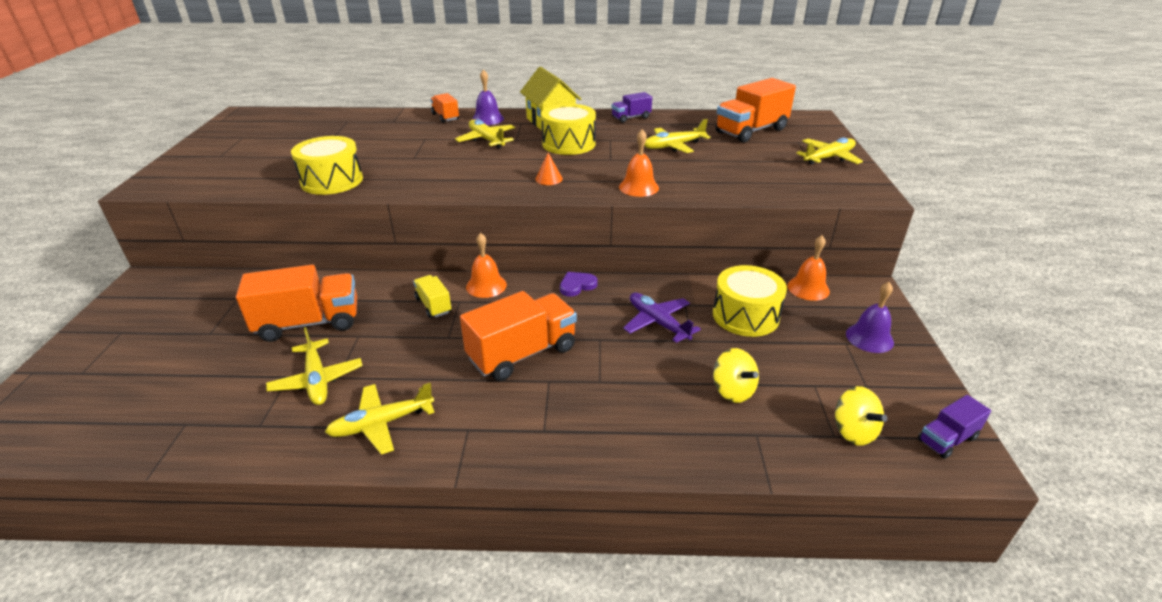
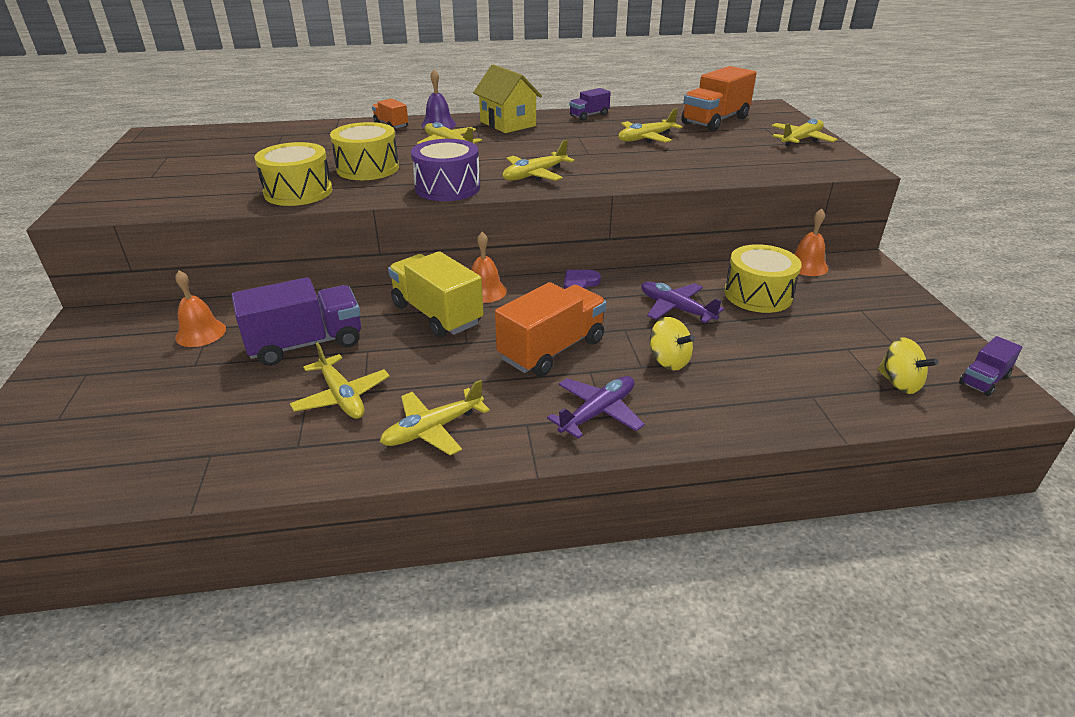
camera: 10 degrees left, 0 degrees up
orange truck [236,265,357,342] -> purple truck [231,277,361,366]
yellow truck [413,275,452,318] -> yellow truck [388,251,484,338], size x1.91
orange cone [535,153,563,185] -> yellow plane [502,140,575,181]
yellow drum [541,104,596,155] -> yellow drum moved to [330,122,399,180]
orange bell [619,129,659,197] -> orange bell moved to [175,270,226,347]
yellow spinning top [713,348,759,403] -> yellow spinning top moved to [650,317,695,370]
purple bell [846,282,894,353] -> none
none -> purple drum [411,139,480,201]
none -> purple plane [547,376,645,439]

